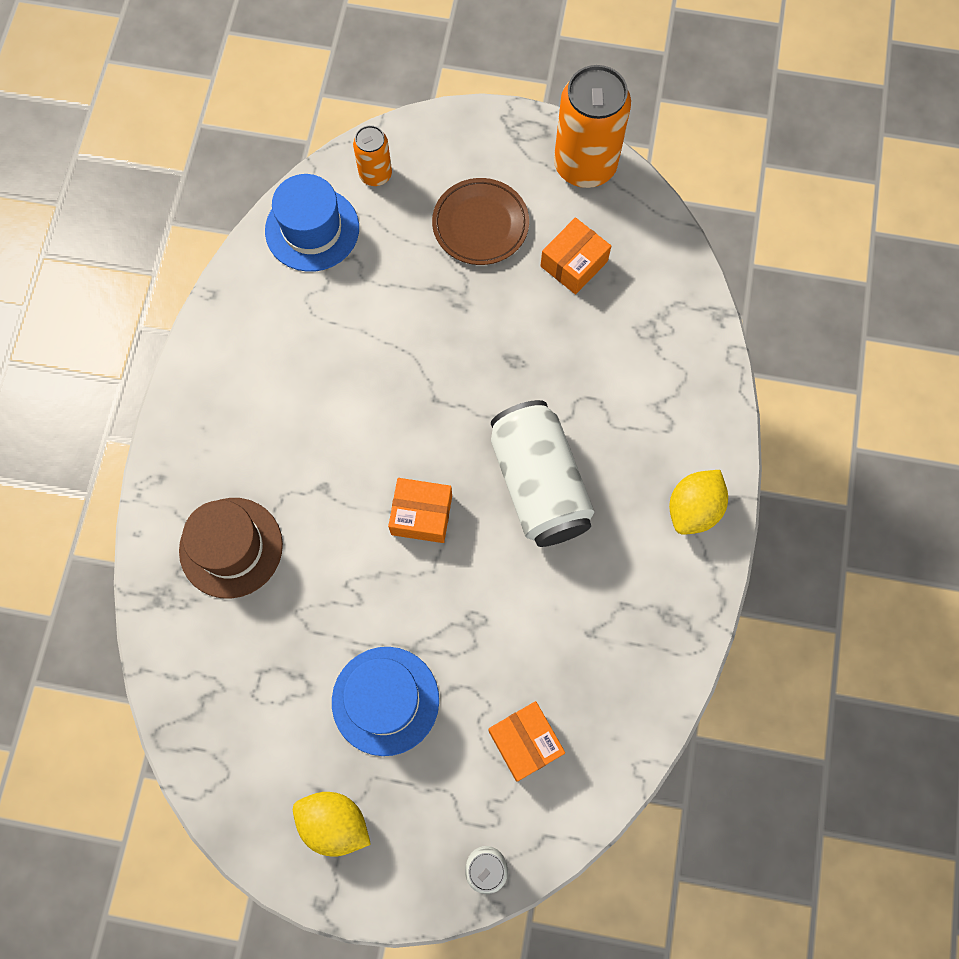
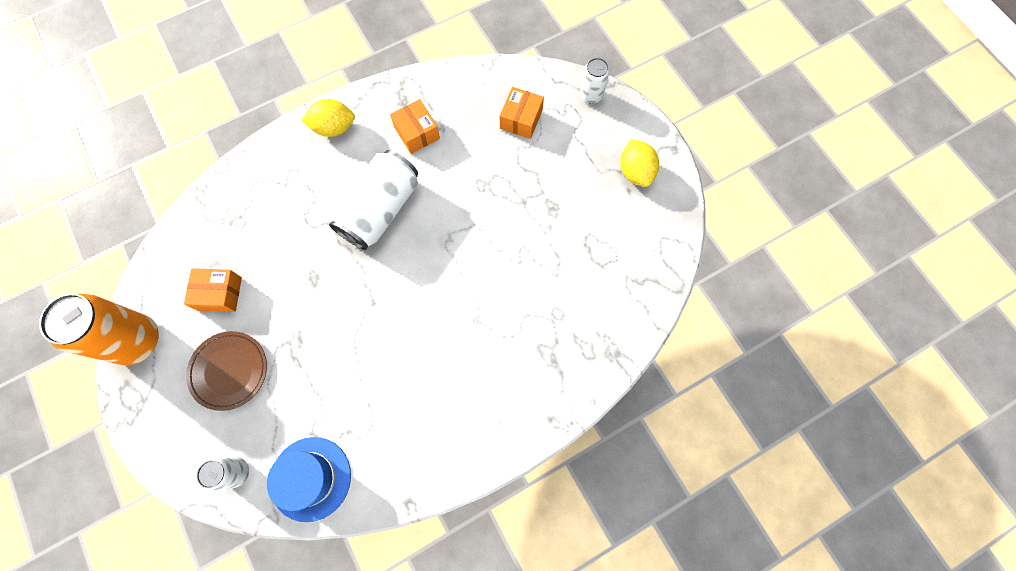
camera: 130 degrees left, 0 degrees up
brown hat [179,498,283,599] -> none
blue hat [332,647,439,756] -> none
orange can [353,125,392,186] -> white can [197,457,249,491]
orange box [388,478,452,543] -> orange box moved to [390,99,440,154]

